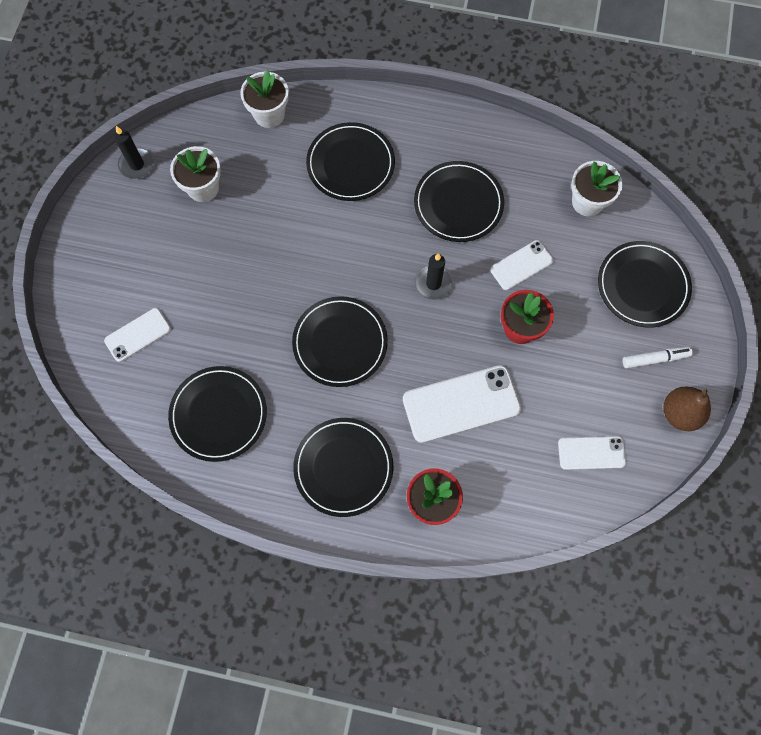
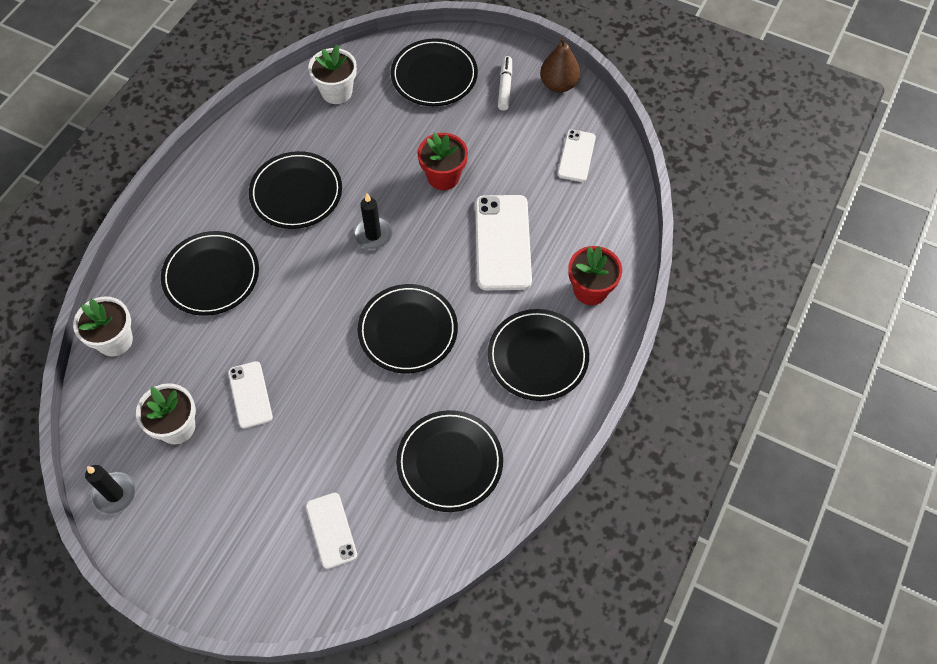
camera: 75 degrees left, 10 degrees down
white phone [490,240,554,290] -> white phone moved to [228,361,273,429]

